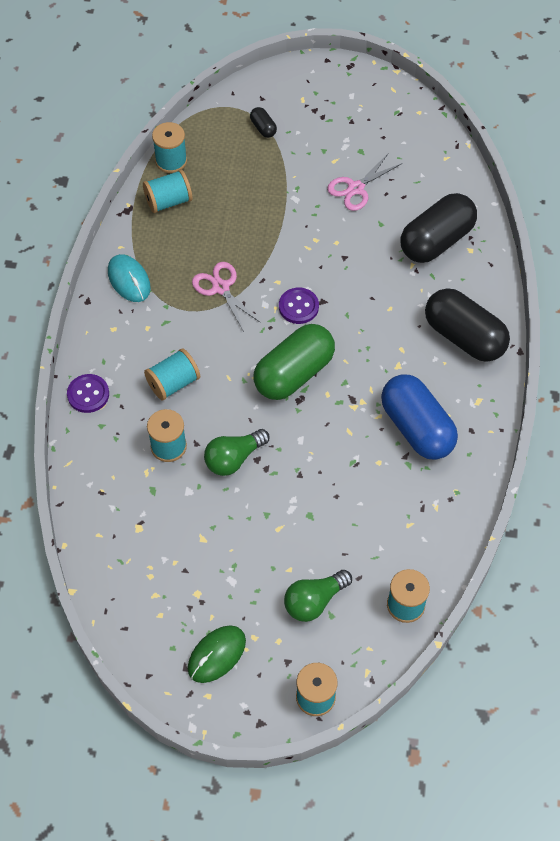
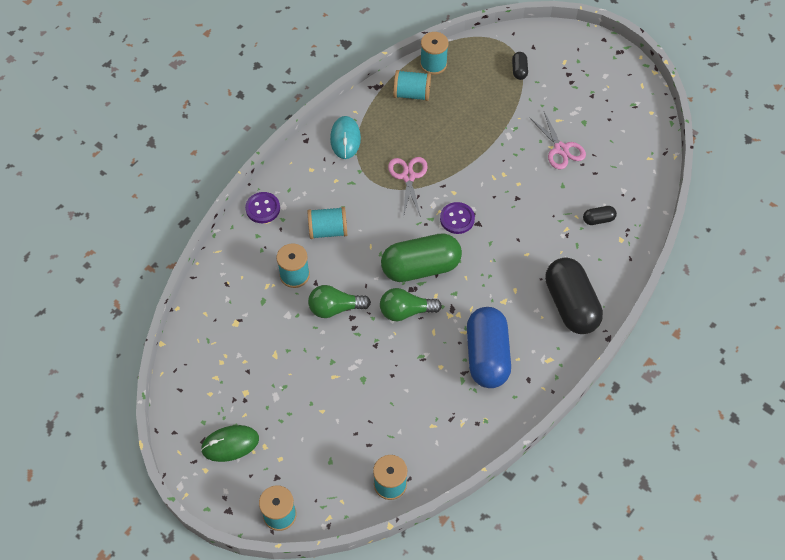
camera: 30 degrees right, 0 degrees up
green light bulb [284,570,352,622] -> green light bulb moved to [380,288,442,321]
pink scissors [327,153,402,211] -> pink scissors turned 105 degrees counterclockwise [529,112,586,169]
black capsule [401,193,477,263] -> black capsule [583,206,617,225], size x0.43

